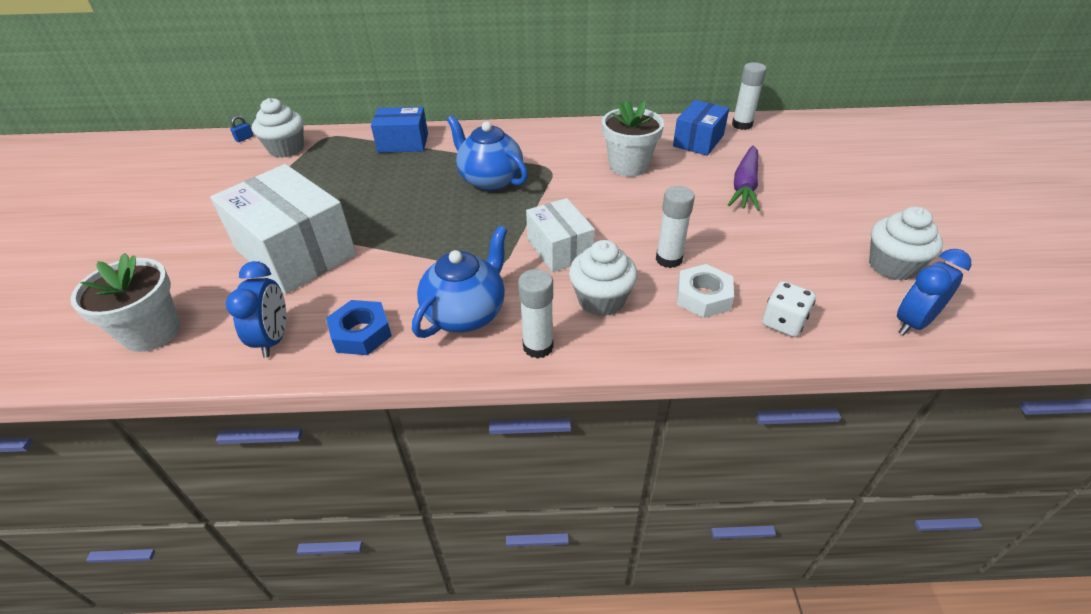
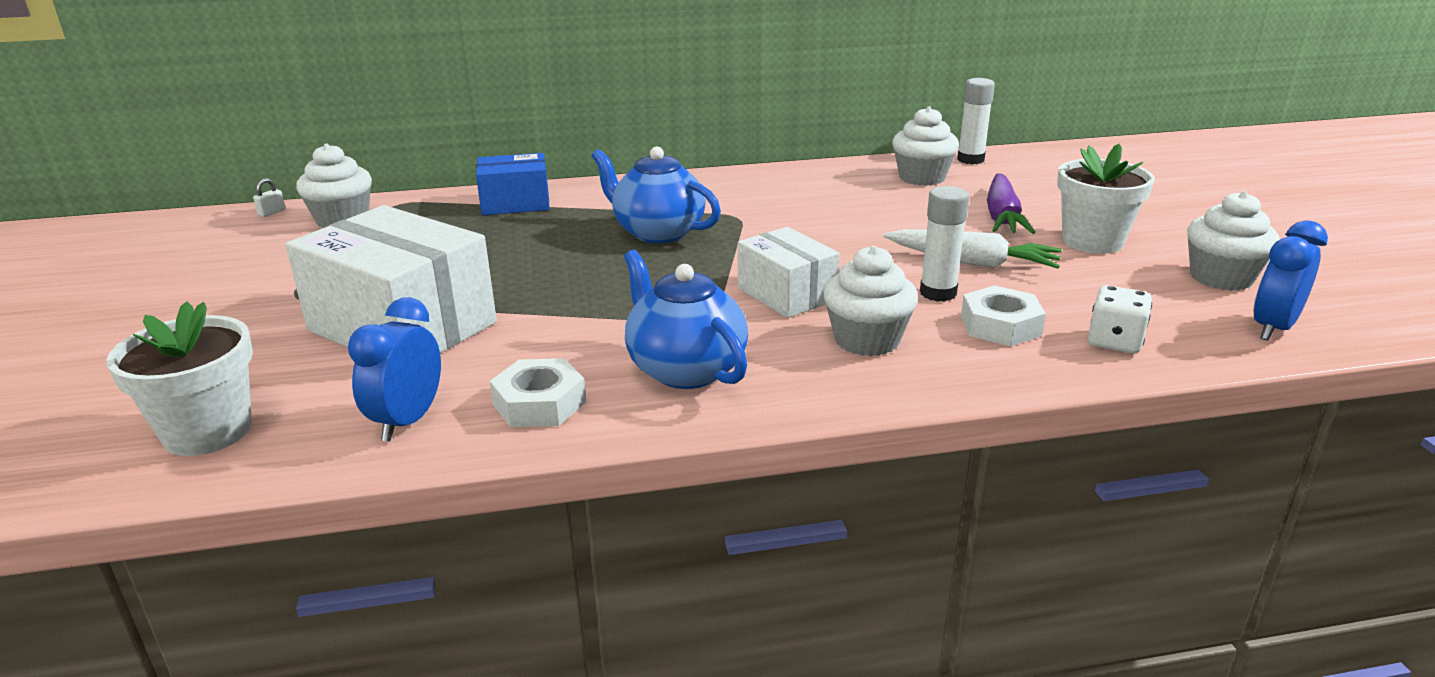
camera: 10 degrees left, 15 degrees down
blue clock [226,261,286,358] -> blue clock turned 150 degrees counterclockwise [348,297,441,442]
blue padlock [230,116,254,142] -> white padlock [253,178,286,217]
blue nut [326,300,392,355] -> white nut [490,358,586,427]
blue teapot [412,226,507,338] -> blue teapot turned 60 degrees counterclockwise [624,250,748,389]
white glue stick [518,269,554,359] -> none
white flower pot [602,100,664,177] -> white flower pot moved to [1057,144,1155,254]
blue box [673,100,729,156] -> white cupcake [892,106,959,186]
none -> white carrot [884,229,1062,269]

